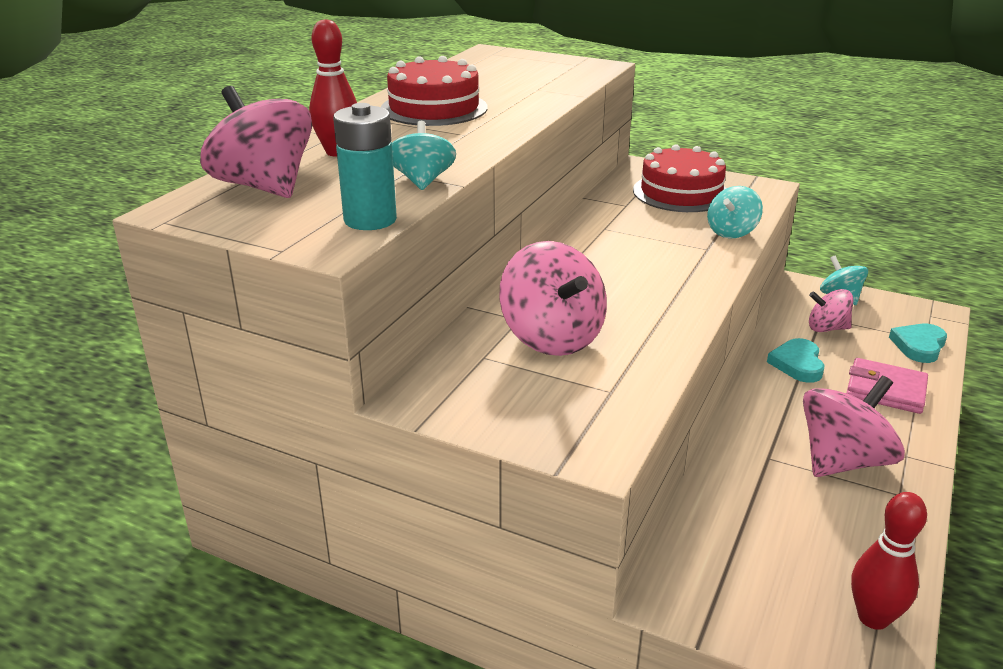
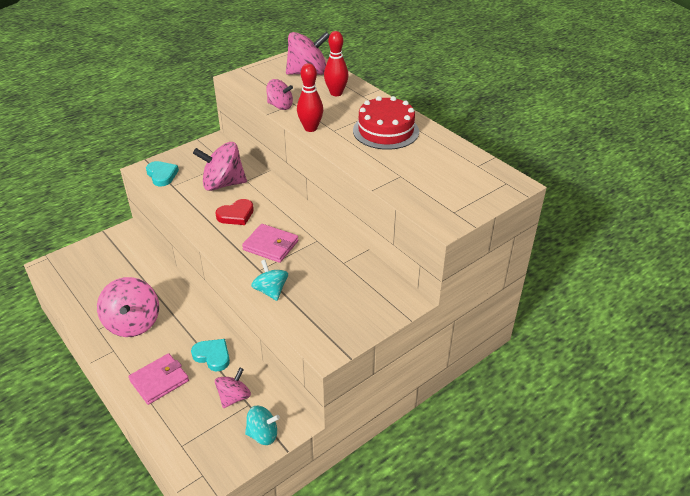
camera: 115 degrees right, 10 degrees up
turquoise battery [333,103,397,230] -> none
turquoise spinning top [392,121,456,190] -> pink spinning top [266,79,293,110]
red cake [633,144,726,212] -> none
red bowling pin [851,492,927,630] -> red bowling pin moved to [297,63,323,132]
turquoise heart [889,324,947,363] -> turquoise heart moved to [146,161,179,186]
none -> red heart [216,199,254,225]
none -> pink wallet [242,224,298,263]

